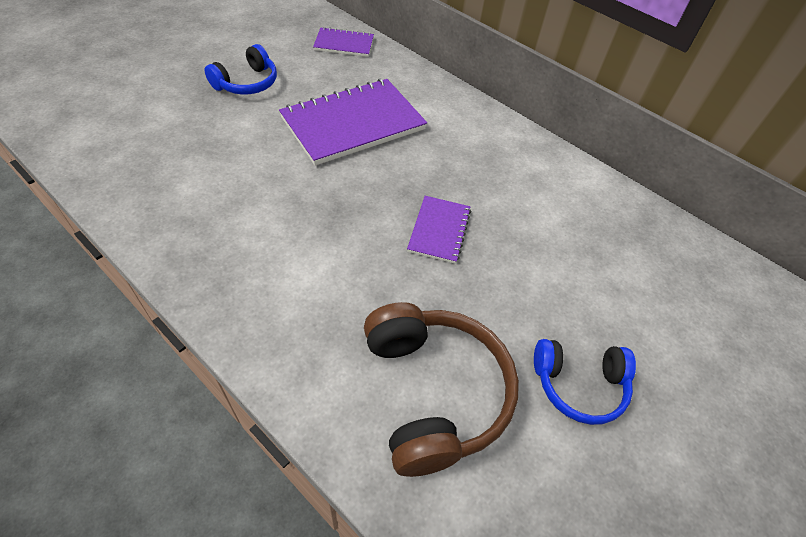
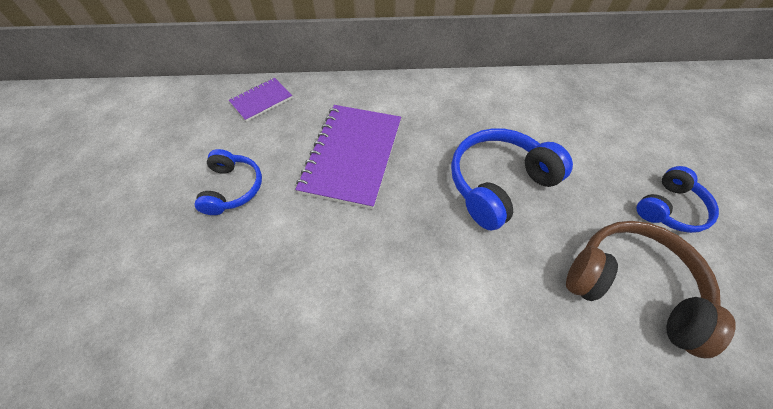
camera: 40 degrees left, 5 degrees up
purple notebook [407,196,471,264] -> blue headphones [451,128,573,231]

